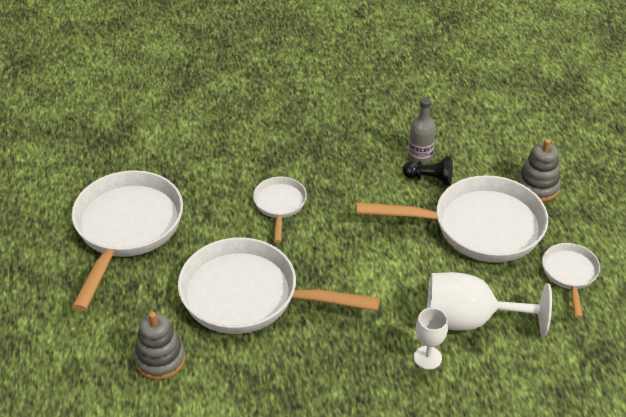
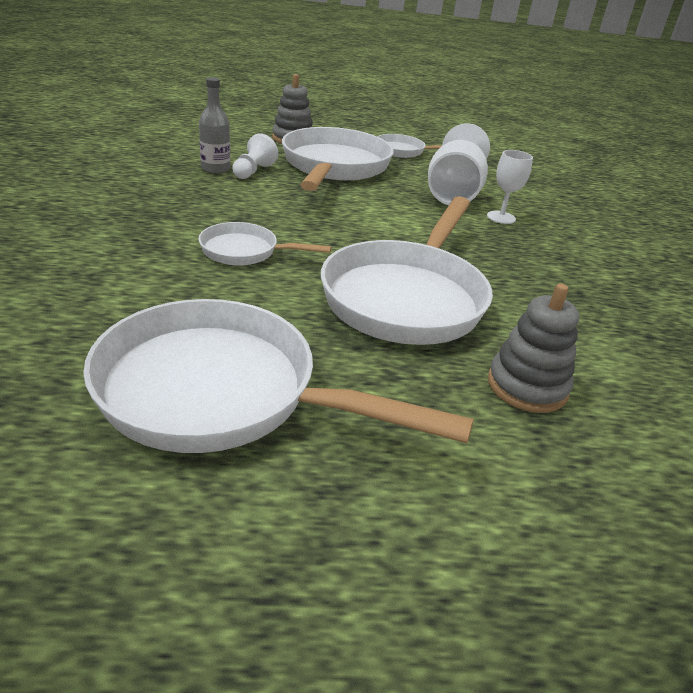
camera: 85 degrees left, 10 degrees down
black pawn [403,156,453,186] -> white pawn [232,133,278,179]

